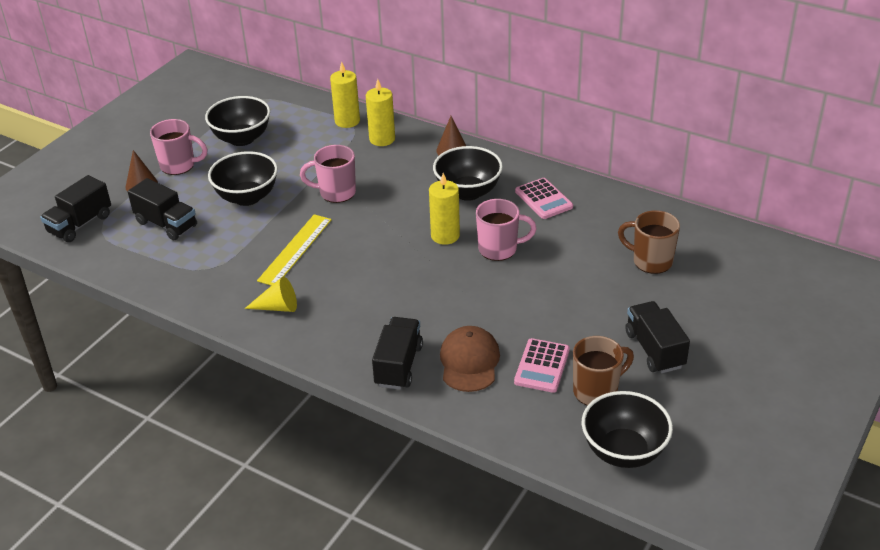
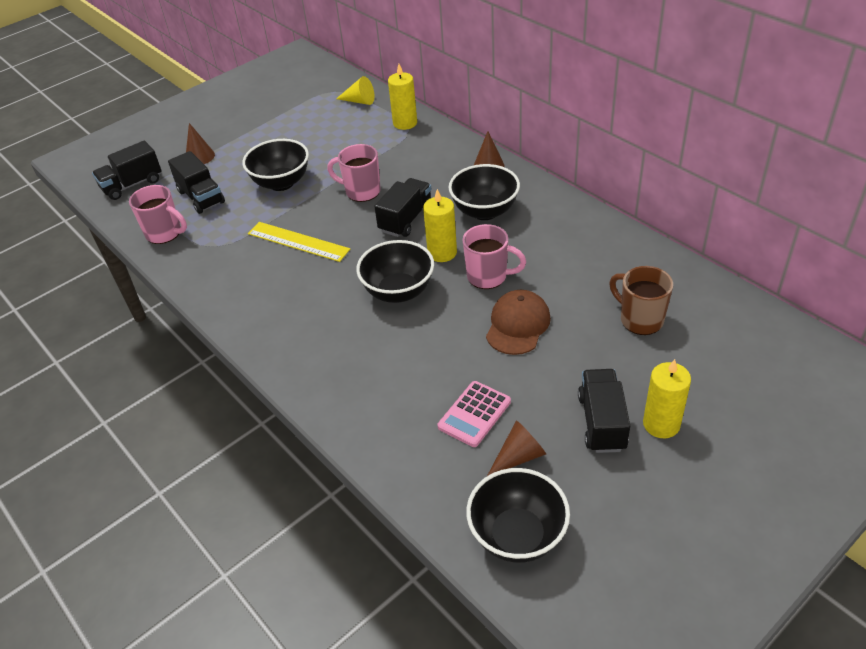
camera: 20 degrees right, 5 degrees up
pink mug [150,119,208,175] -> pink mug moved to [129,185,187,244]
black bowl [205,96,270,146] -> black bowl moved to [356,240,434,303]
yellow cone [245,276,297,312] -> yellow cone moved to [336,76,374,105]
yellow ruler [257,214,332,286] -> yellow ruler turned 75 degrees clockwise [248,222,350,262]
yellow candle [366,79,395,146] -> yellow candle moved to [643,359,691,438]
black truck [372,317,423,390] -> black truck moved to [374,178,431,237]
brown cap [440,326,500,392] -> brown cap moved to [486,290,551,355]
pink calculator [515,178,573,219] -> none
brown mug [573,336,634,406] -> brown cone [487,420,546,476]

